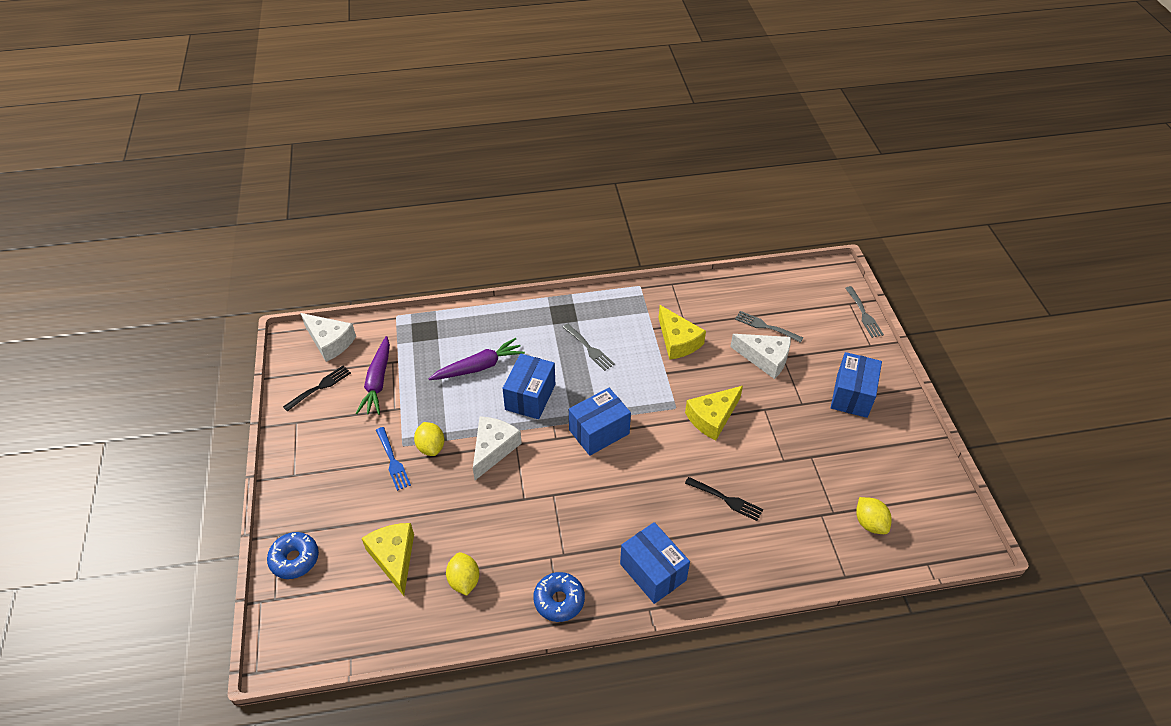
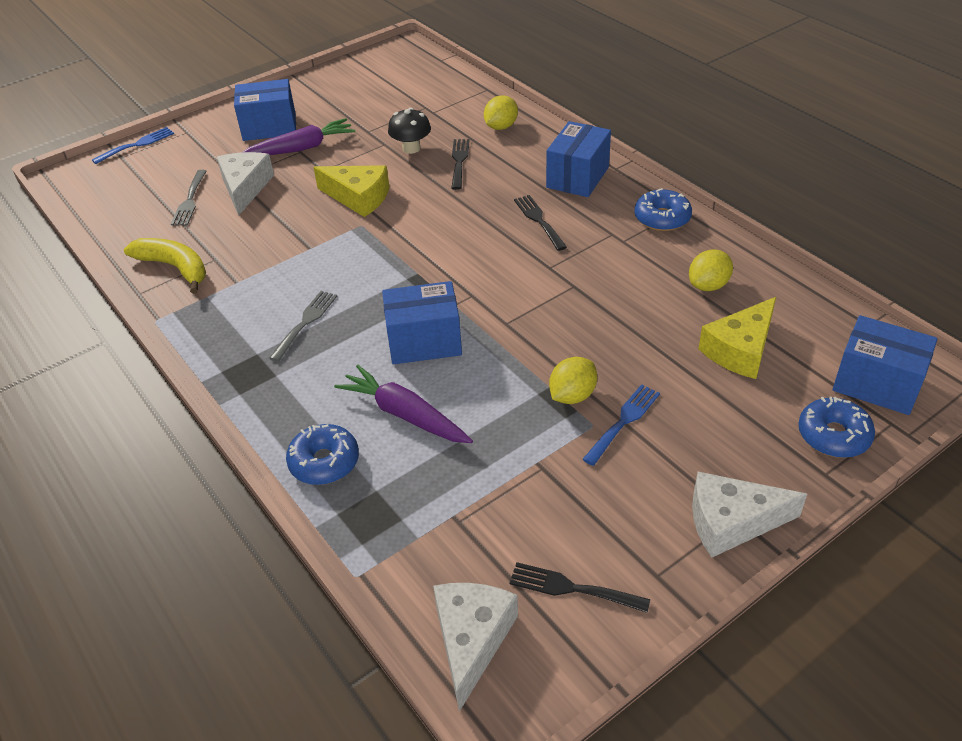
camera: 115 degrees left, 5 degrees down
purple carrot [356,336,390,415] -> purple carrot moved to [243,118,355,155]
white cheese [473,416,522,480] -> white cheese moved to [692,472,807,557]
blue box [569,388,631,456] -> blue box moved to [832,315,938,415]
yellow cheese [659,305,706,360] -> none
grey fork [845,286,884,338] -> blue fork [92,127,174,164]
yellow lemon [856,497,892,534] -> yellow lemon moved to [484,95,518,130]
none -> yellow banana [124,238,206,294]
none -> blue donut [286,424,359,485]
none -> black mushroom [388,108,431,154]
none -> black fork [514,195,567,251]

